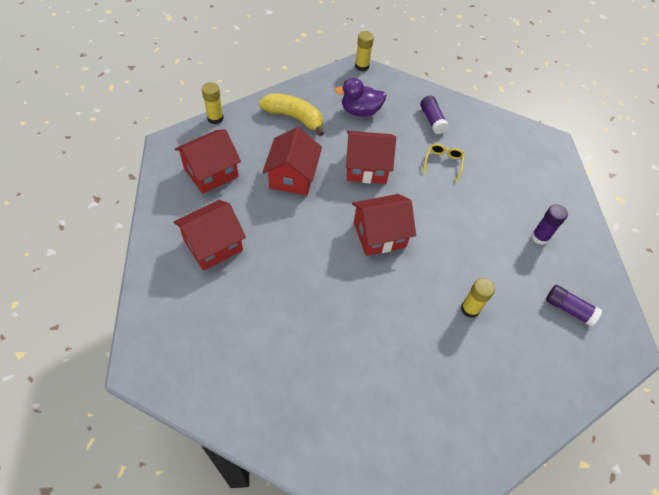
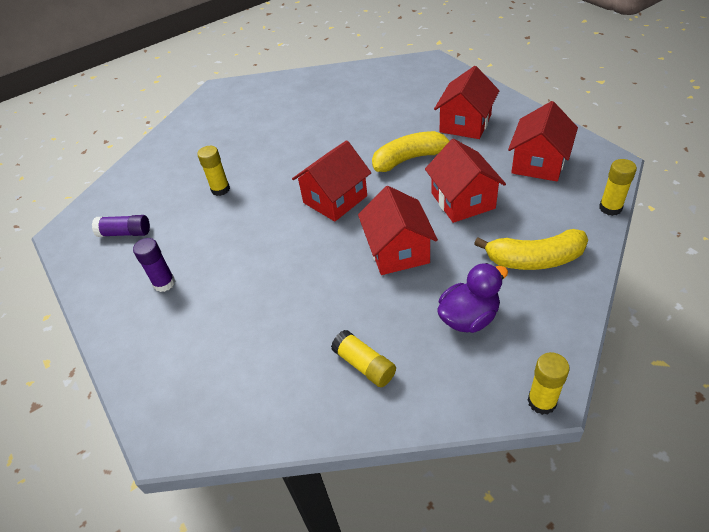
camera: 160 degrees right, 10 degrees down
red house [346,131,396,184] -> red house turned 75 degrees counterclockwise [358,186,438,275]
purple glue stick [420,96,449,134] -> yellow glue stick [331,330,396,387]
yellow glasses [423,144,465,182] -> none
none -> yellow banana [372,131,449,172]

